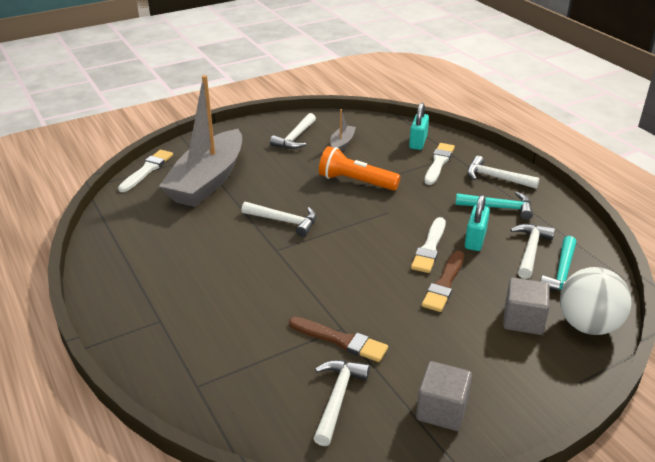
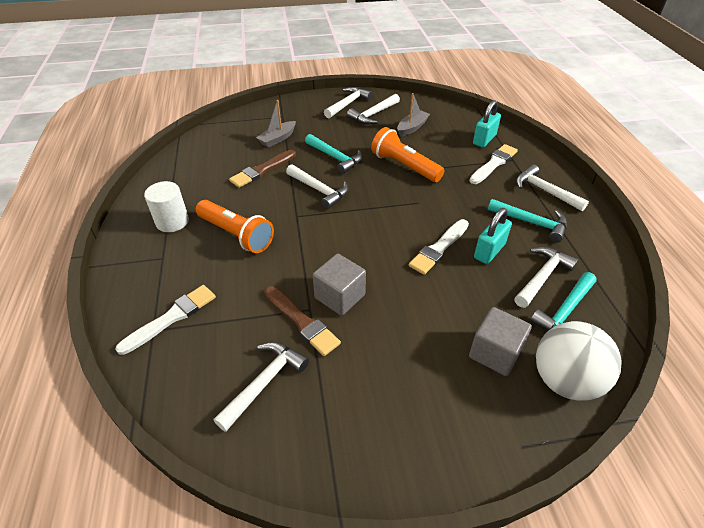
camera: 20 degrees right, 10 degrees up
white brush [118,150,173,192] -> white brush moved to [115,285,216,355]
grey boat [159,75,242,207] -> grey boat [256,100,296,147], size x0.42
grey cube [416,361,472,431] -> grey cube moved to [313,254,366,316]
brown brush [422,251,464,312] -> brown brush moved to [229,150,296,188]
none -> white cylinder [144,181,189,232]
none -> orange flashlight [196,200,274,253]
none -> turquoise hammer [305,134,362,174]
none -> white hammer [324,87,373,118]

